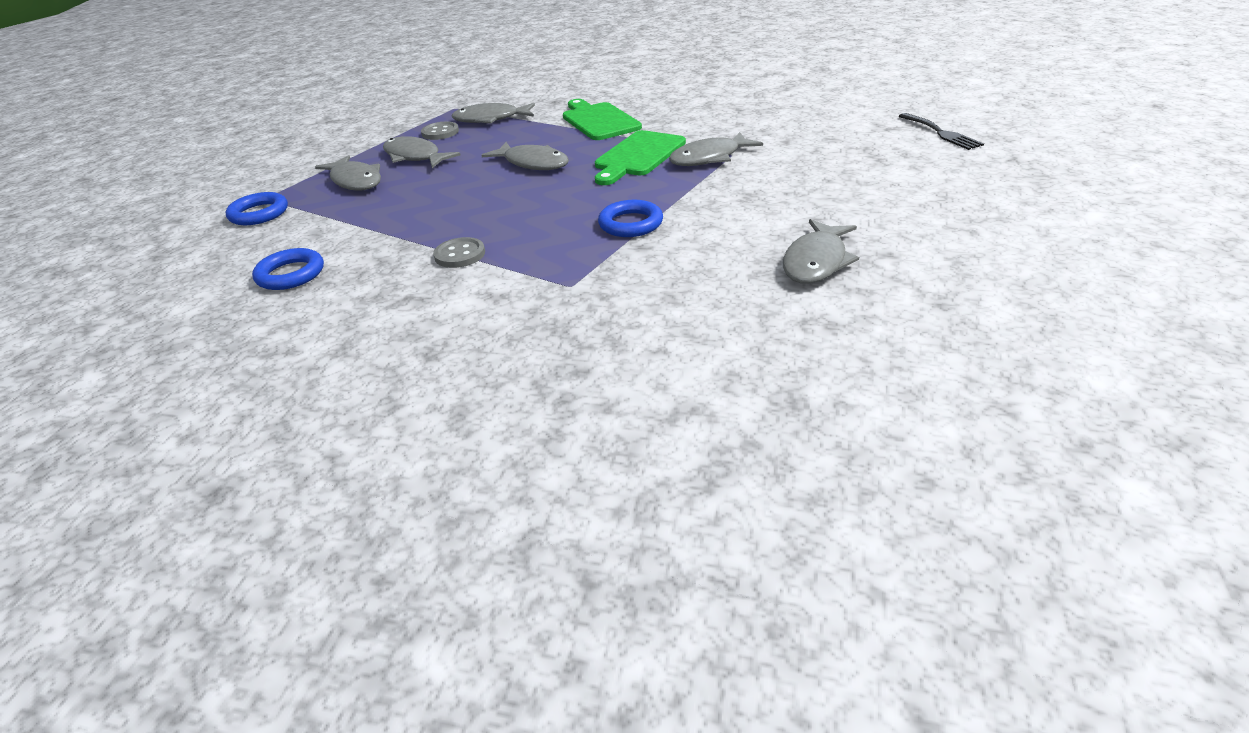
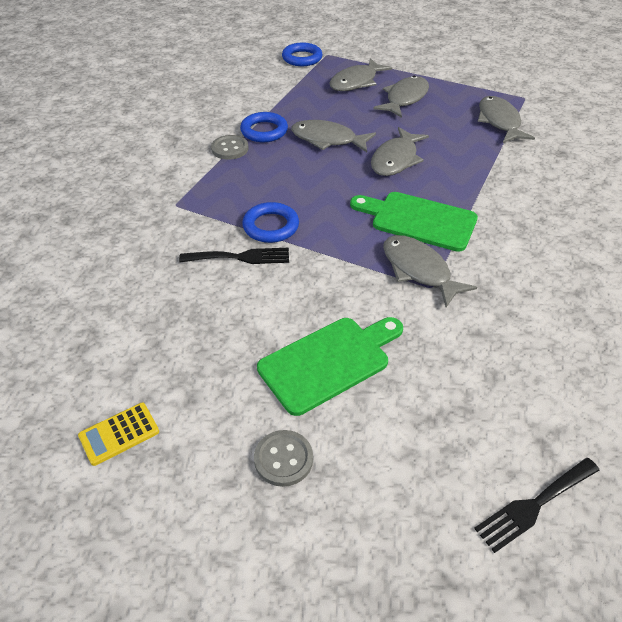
camera: 80 degrees right, 10 degrees up
blue ring [252,248,324,290] -> blue ring moved to [240,112,288,142]
grey button [421,122,459,140] -> grey button moved to [254,430,313,487]
green cutting board [563,99,642,140] -> green cutting board moved to [257,317,403,416]
grey fish [783,219,859,284] -> grey fish moved to [291,120,376,152]
none -> yellow calculator [78,403,159,466]
none -> black fork [179,248,289,264]

